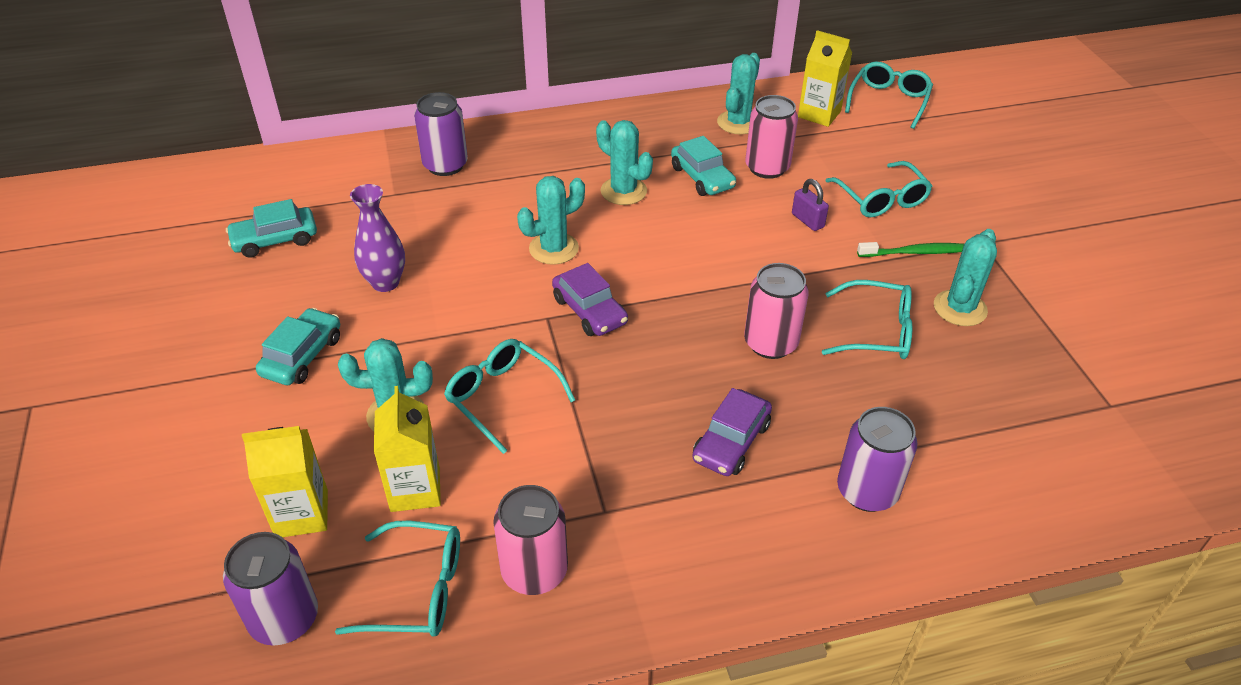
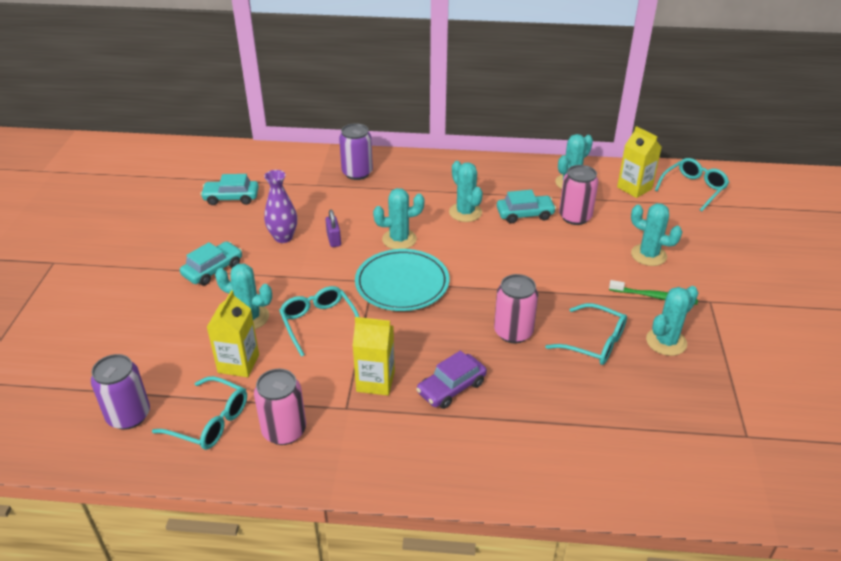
camera: 20 degrees right, 5 degrees down
yellow carton [242,426,328,537] -> yellow carton moved to [353,317,395,396]
purple car [552,263,628,336] -> turquoise plate [355,249,449,311]
turquoise car [671,136,736,196] -> turquoise car turned 90 degrees counterclockwise [497,190,556,224]
purple padlock [792,179,829,231] -> purple padlock moved to [325,209,341,247]
turquoise glasses [825,161,932,217] -> turquoise cactus [631,203,682,266]
purple can [837,407,917,512] -> none

